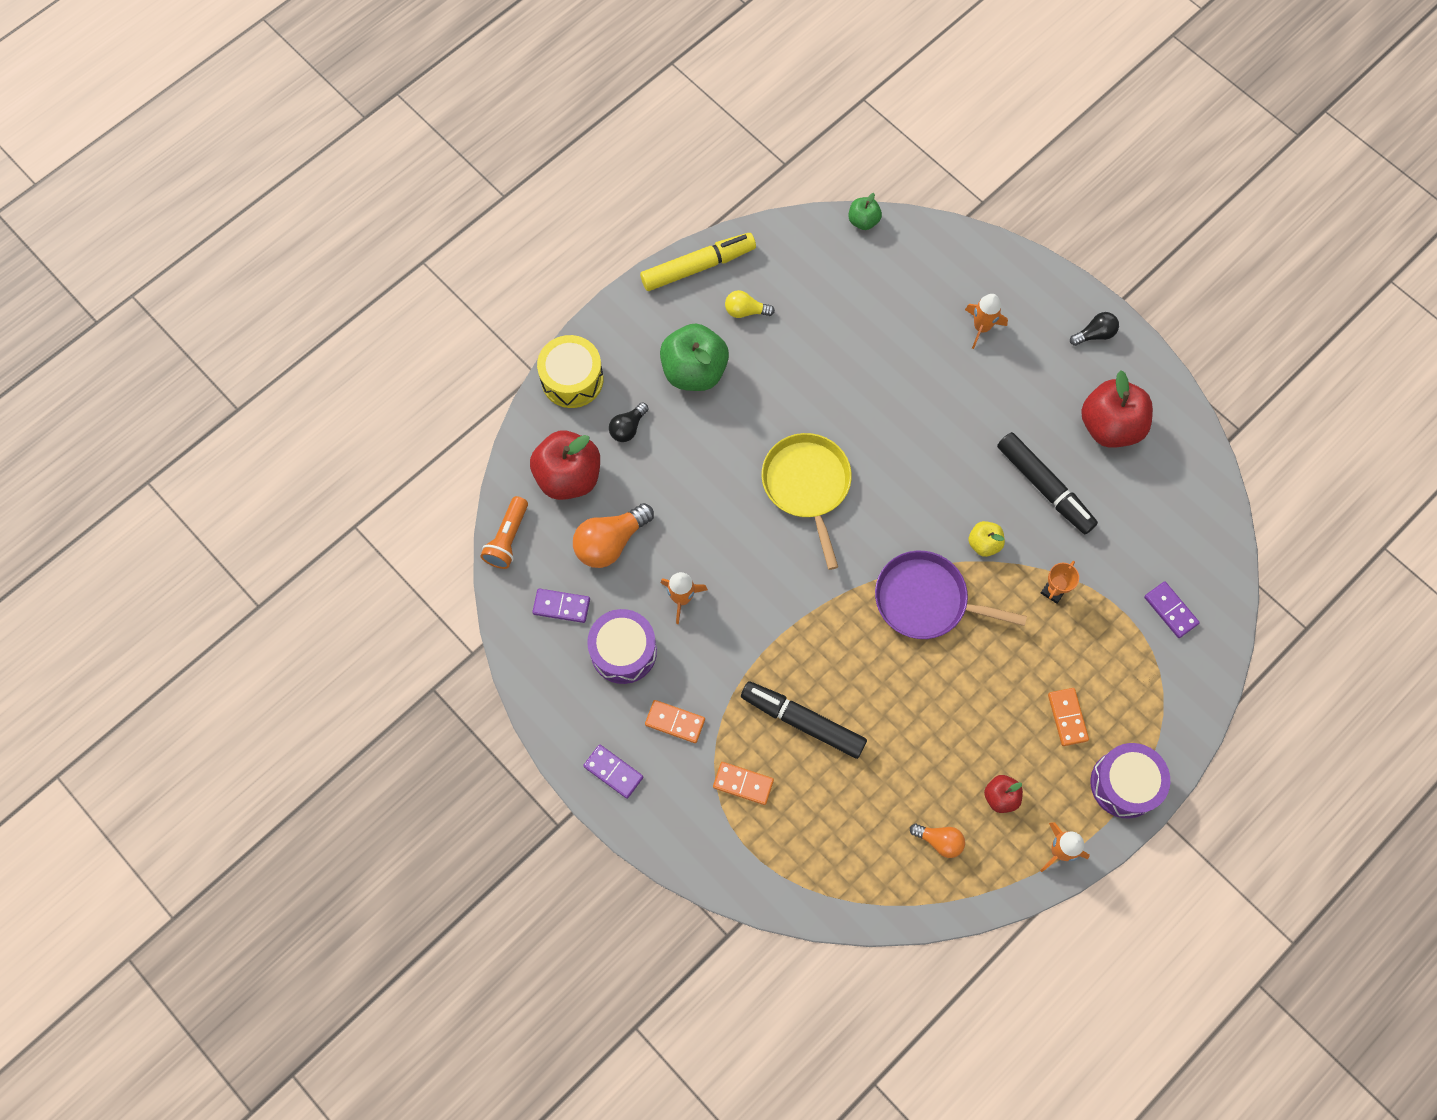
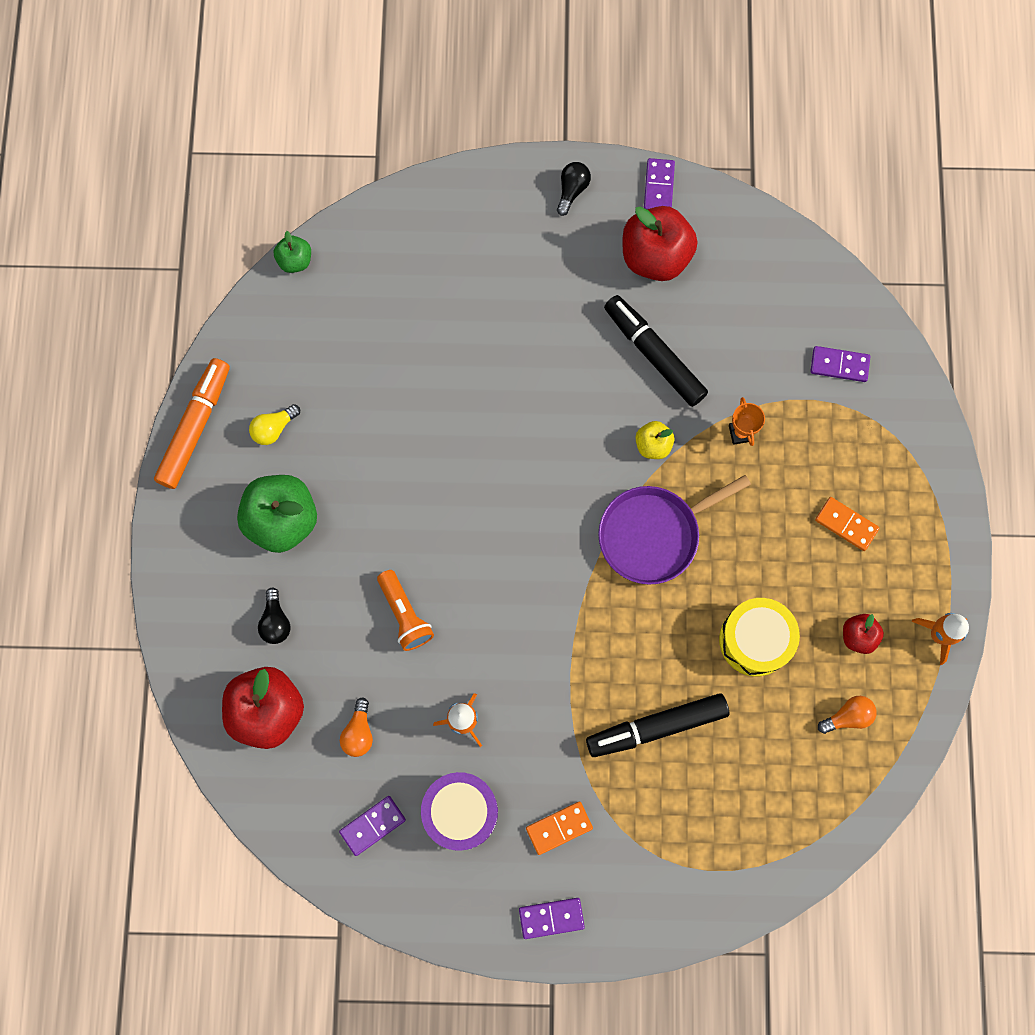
camera: 45 degrees left, 5 degrees up
orange flashlight [480,496,528,569] -> orange flashlight moved to [377,570,434,651]
yellow drum [537,335,604,408] -> yellow drum moved to [719,598,800,677]
orange light bulb [573,503,654,568] -> orange light bulb [340,698,373,757], size x0.57
yellow marker [640,233,756,291] -> orange marker [154,358,230,489]
orange domino [713,762,774,805] -> none
yellow pan [762,433,852,570] -> none
orange rocket [965,294,1008,349] -> none
black marker [997,432,1098,534] -> black marker turned 135 degrees counterclockwise [604,295,708,407]
purple drum [1090,743,1170,818] -> none
none -> purple domino [644,158,675,209]

